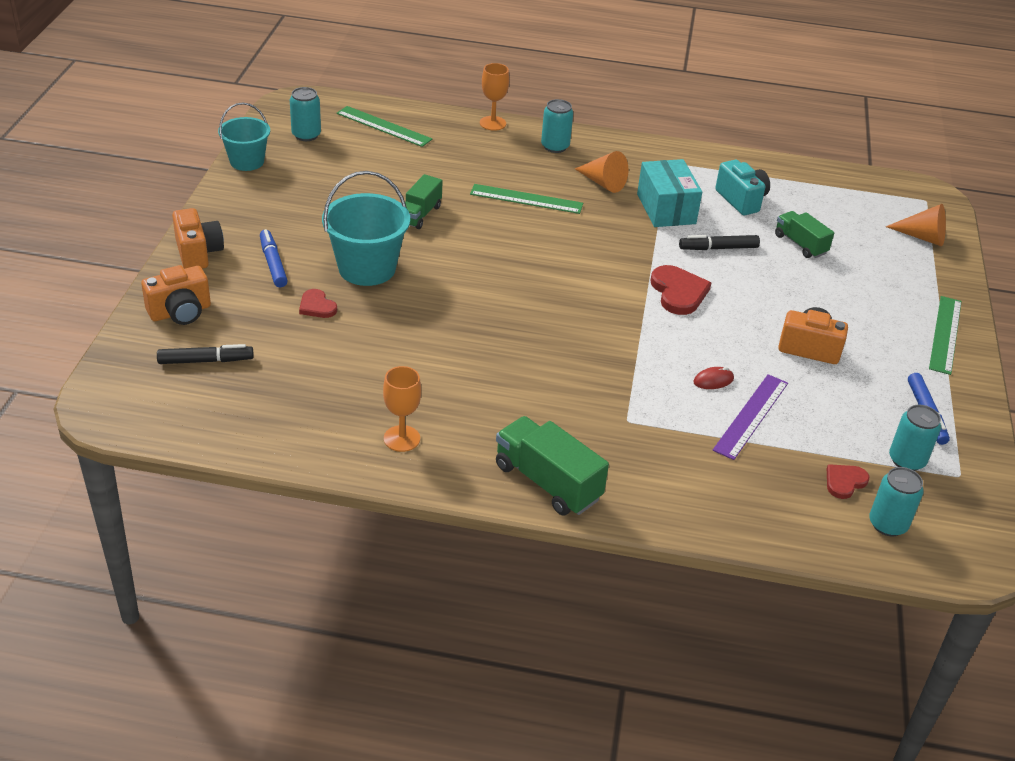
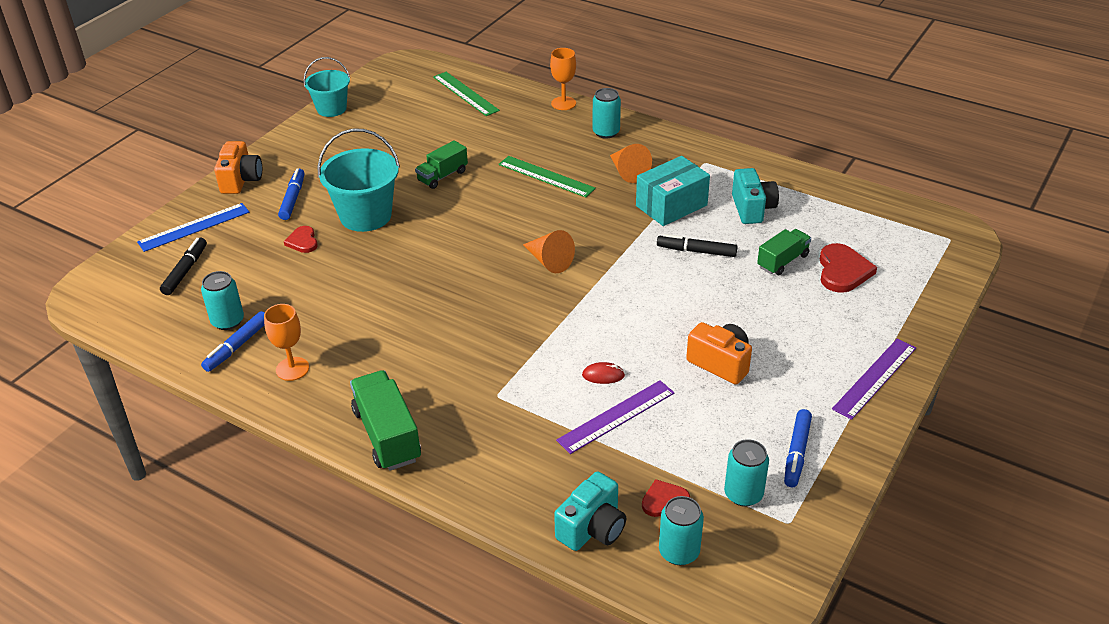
camera: 25 degrees right, 0 degrees up
orange camera [141,265,211,325] -> blue ruler [137,203,249,252]
black marker [157,344,254,364] -> black marker turned 90 degrees counterclockwise [160,238,207,295]
turquoise can [290,87,321,141] -> turquoise can moved to [201,271,244,330]
turquoise box [637,159,702,227] -> turquoise box turned 45 degrees clockwise [636,156,710,226]
red heart [651,265,711,315] -> red heart moved to [820,243,877,293]
green truck [775,211,834,258] -> green truck turned 60 degrees clockwise [757,229,811,275]
orange cone [886,204,946,246] -> orange cone moved to [523,230,575,273]
green ruler [929,296,962,375] -> purple ruler [832,338,916,420]
none -> blue marker [201,311,265,372]
none -> turquoise camera [554,471,626,551]

